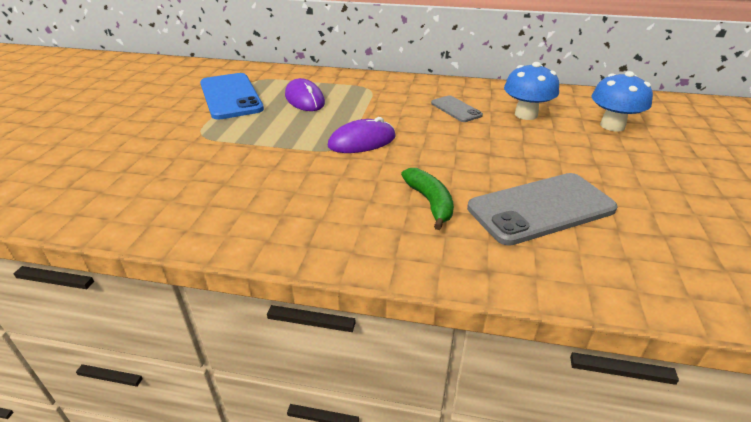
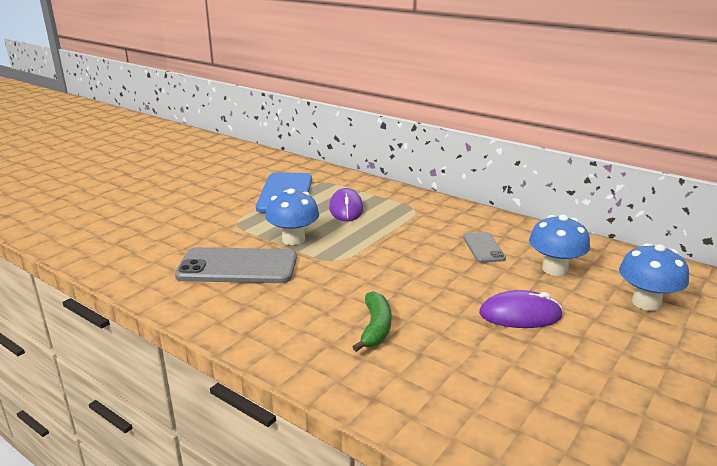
camera: 25 degrees right, 10 degrees down
purple mouse [328,117,396,153] -> purple mouse moved to [479,290,563,328]
grey phone [467,173,618,246] -> grey phone moved to [175,247,297,283]
none -> blue mushroom [265,188,319,245]

